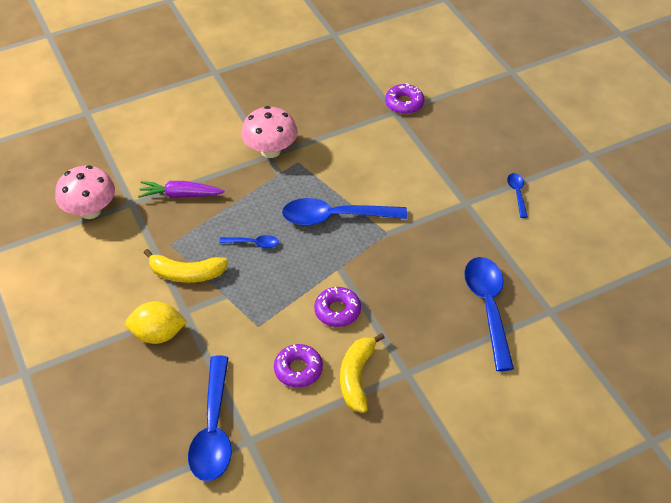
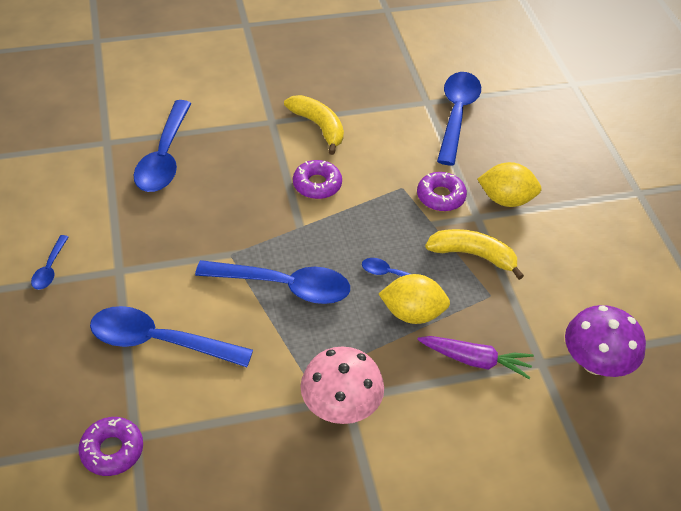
camera: 170 degrees left, 0 degrees up
pink mushroom [55,165,115,219] -> purple mushroom [565,305,646,377]
purple donut [274,344,323,388] -> purple donut moved to [417,172,467,211]
yellow banana [340,333,385,413] -> yellow banana turned 60 degrees counterclockwise [284,95,344,155]
none -> blue spoon [90,306,253,367]
none -> yellow lemon [379,274,450,324]

